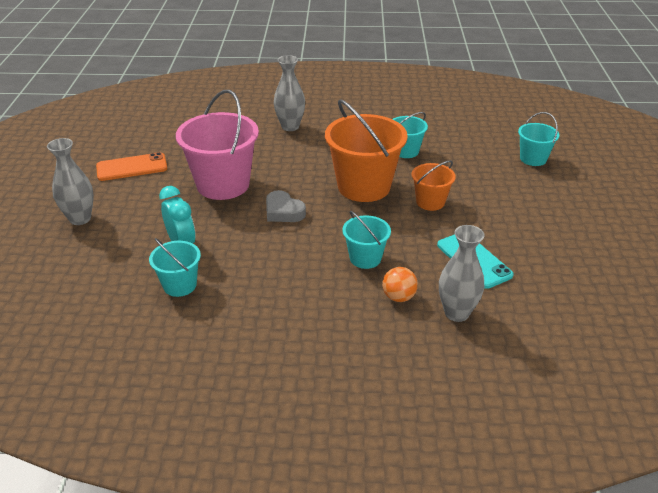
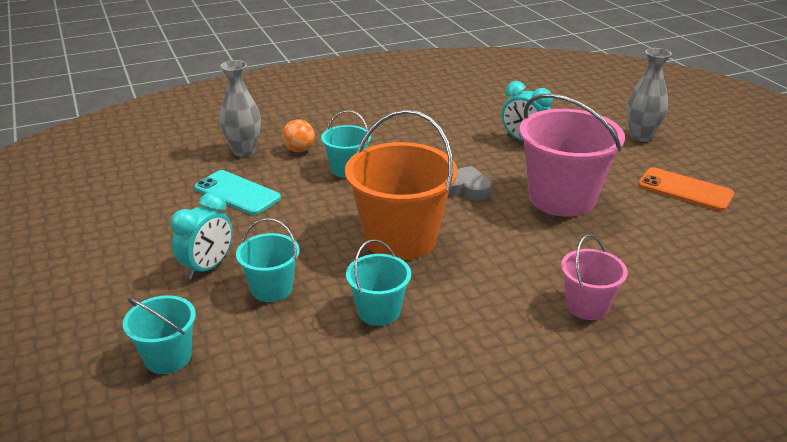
camera: 155 degrees right, 5 degrees down
orange phone [96,152,167,181] -> orange phone turned 75 degrees clockwise [638,168,734,211]
turquoise bucket [149,238,201,297] -> turquoise bucket moved to [236,218,300,302]
grey vase [274,55,305,131] -> pink bucket [561,234,628,320]
orange bucket [412,160,456,211] -> none
none -> turquoise clock [171,192,233,280]

